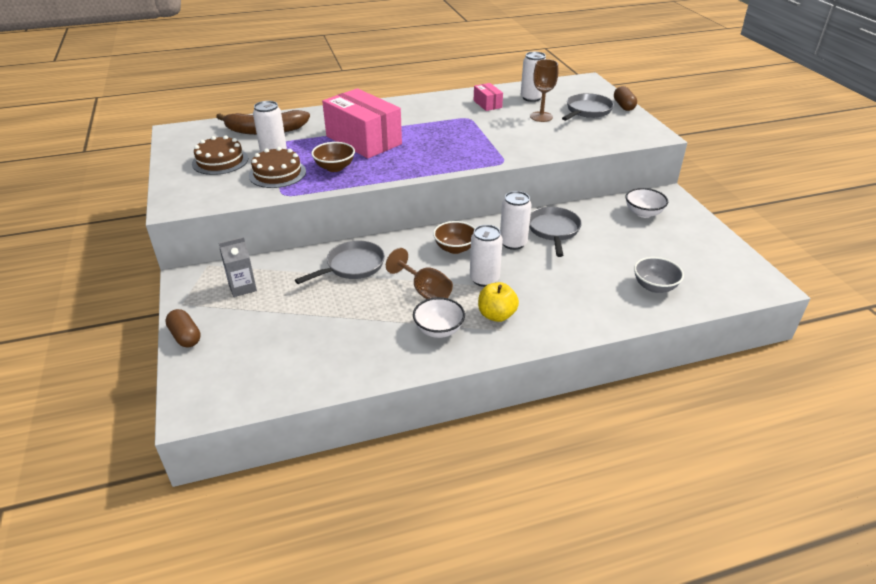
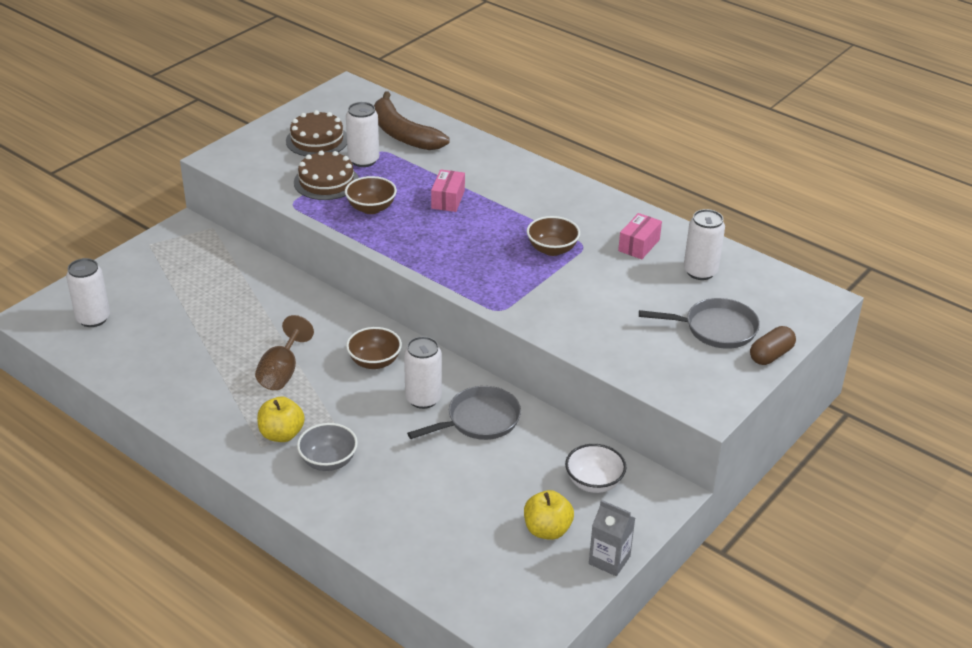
camera: 55 degrees right, 0 degrees up
brown capsule [165,309,201,347] -> none
grey carton [219,237,257,297] -> grey carton moved to [589,500,635,576]
grey pan [295,240,385,284] -> none
pink box [322,88,402,158] -> pink box [431,169,465,212], size x0.46
white bowl [413,297,465,338] -> none
white can [470,225,503,287] -> white can moved to [66,258,110,327]
brown goblet [530,59,558,122] -> none
grey bowl [634,257,684,293] -> grey bowl moved to [297,423,358,471]
none -> yellow apple [524,490,574,540]
none -> brown bowl [527,216,580,256]

